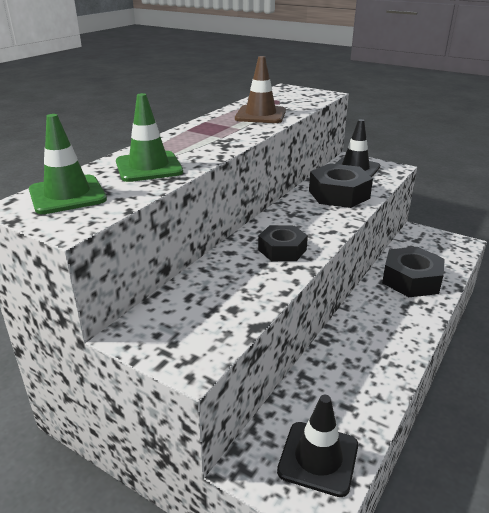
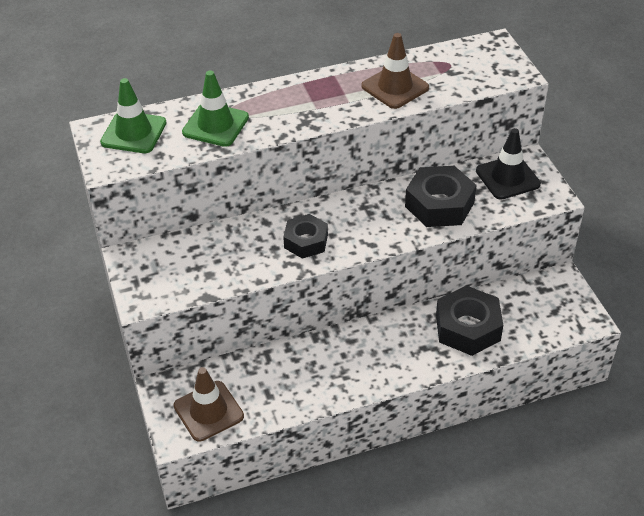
camera: 40 degrees right, 15 degrees up
black traffic cone [277,395,358,497] -> brown traffic cone [174,367,244,442]

